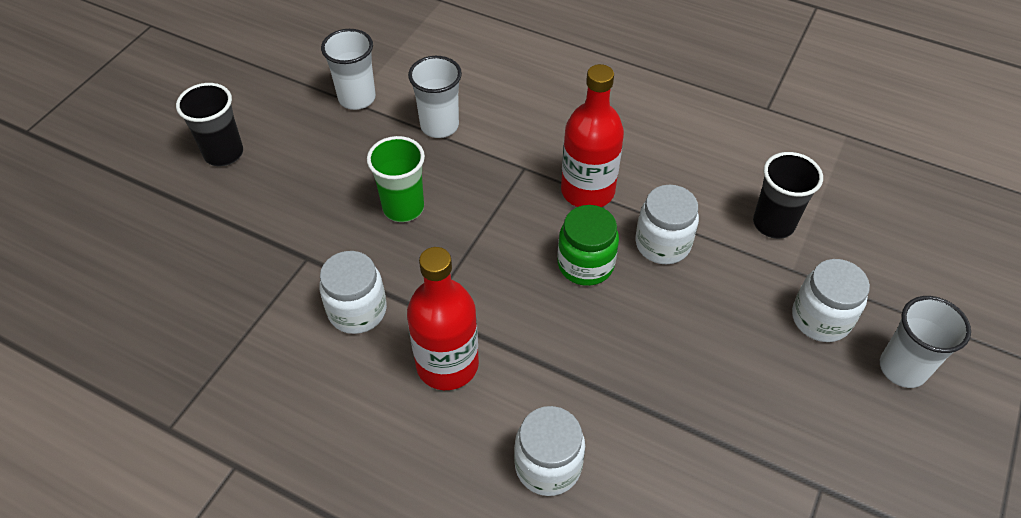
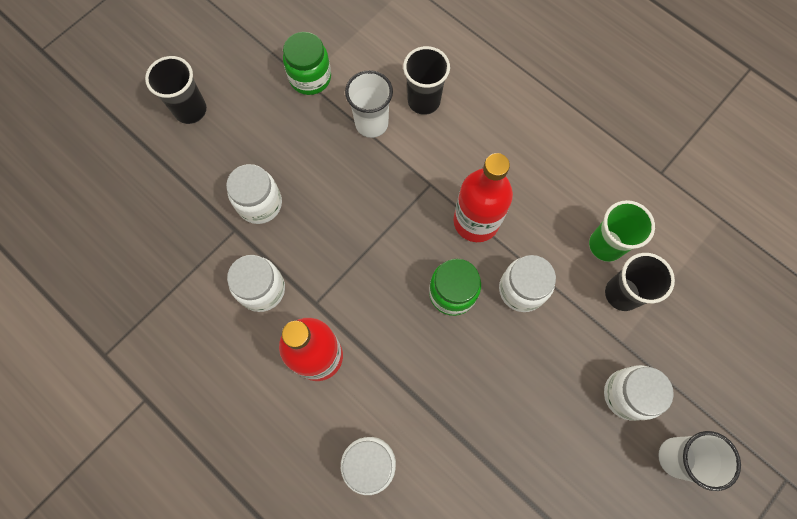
camera: 15 degrees right, 20 degrees up
white cup [321,29,376,110] -> green jar [283,32,331,95]
green cup [367,136,425,222] -> green cup moved to [589,200,655,262]
none -> white jar [226,164,282,224]
none -> black cup [403,46,450,115]

